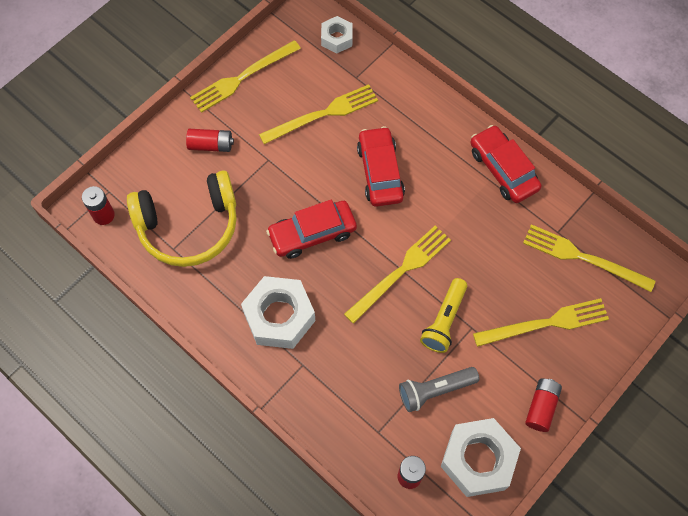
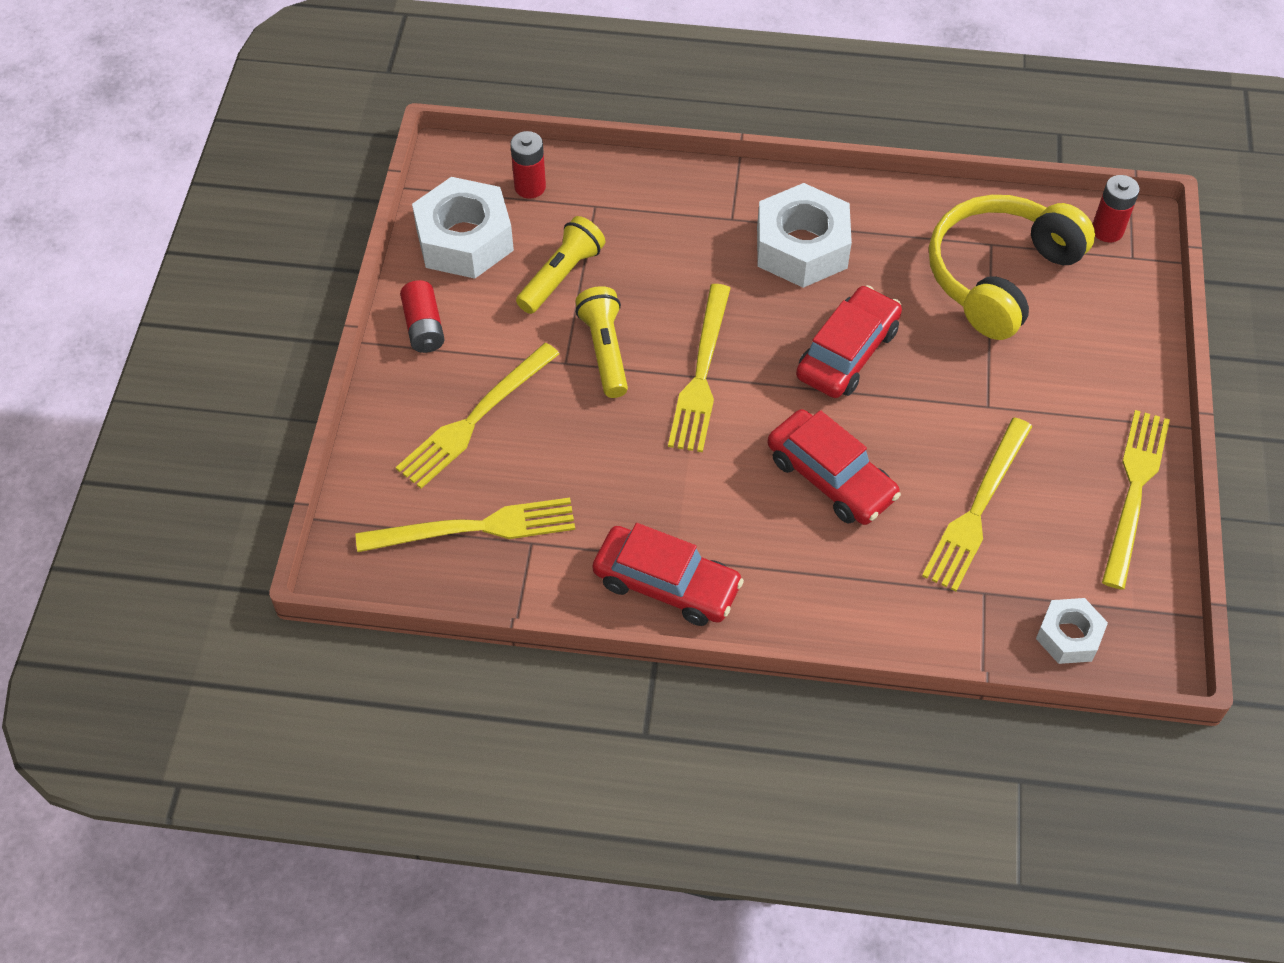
camera: 145 degrees right, 10 degrees down
red battery [186,129,234,152] -> none
grey flashlight [399,367,479,412] -> yellow flashlight [516,216,605,314]

